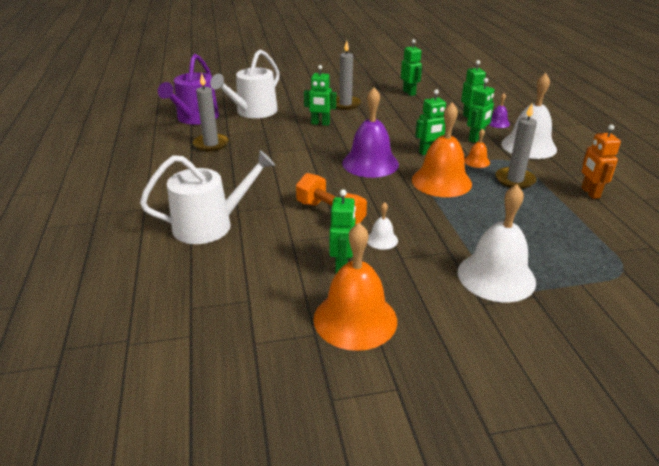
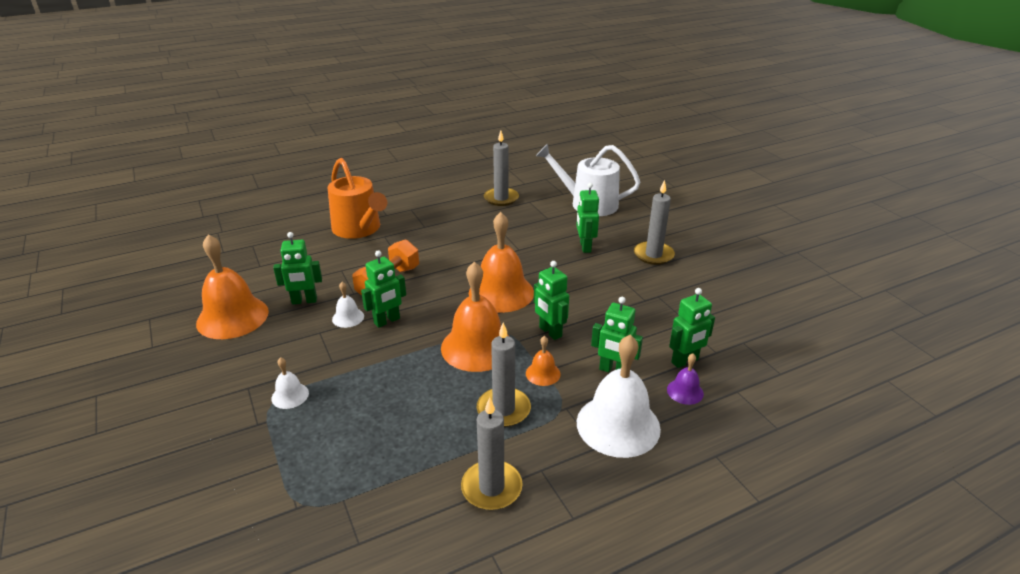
camera: 75 degrees right, 0 degrees up
white watering can [140,150,275,244] -> orange watering can [327,158,387,239]
purple watering can [158,54,219,125] -> none
purple bell [342,87,399,178] -> orange bell [469,212,534,313]
green robot [401,39,422,96] -> green robot moved to [361,250,406,328]
white bell [458,184,536,302] -> white bell [271,357,309,409], size x0.46
orange robot [581,125,621,199] -> grey candle [461,397,523,510]

